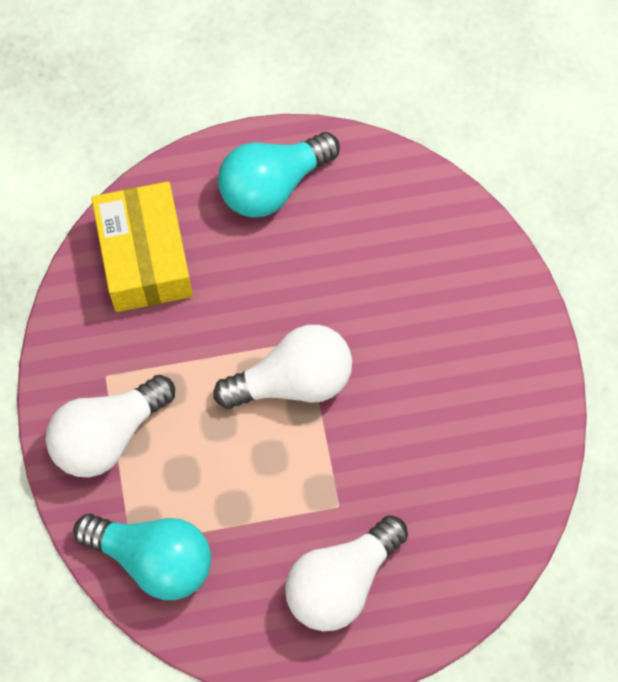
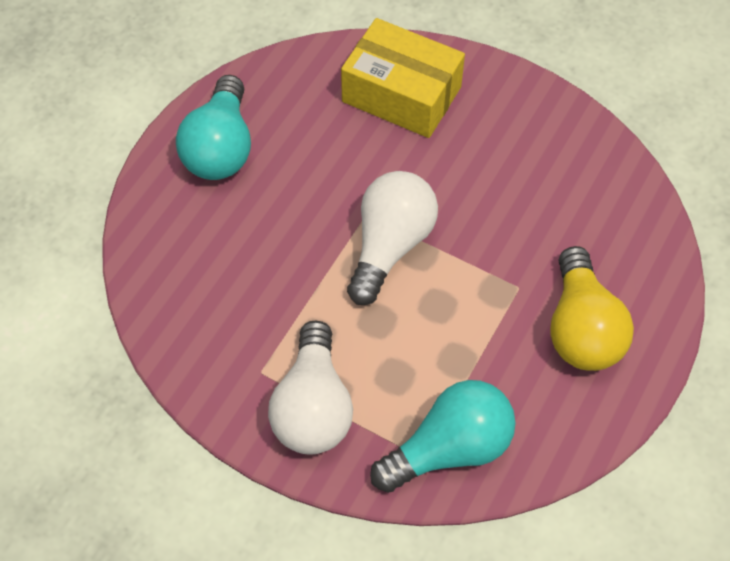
camera: 50 degrees left, 10 degrees down
yellow box [91,181,193,312] -> yellow box moved to [341,18,465,138]
white light bulb [285,515,408,631] -> yellow light bulb [550,246,634,371]

